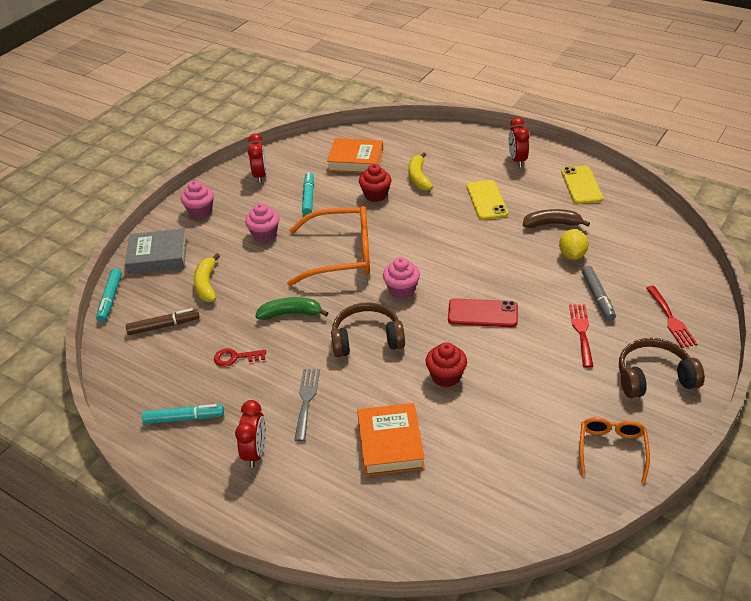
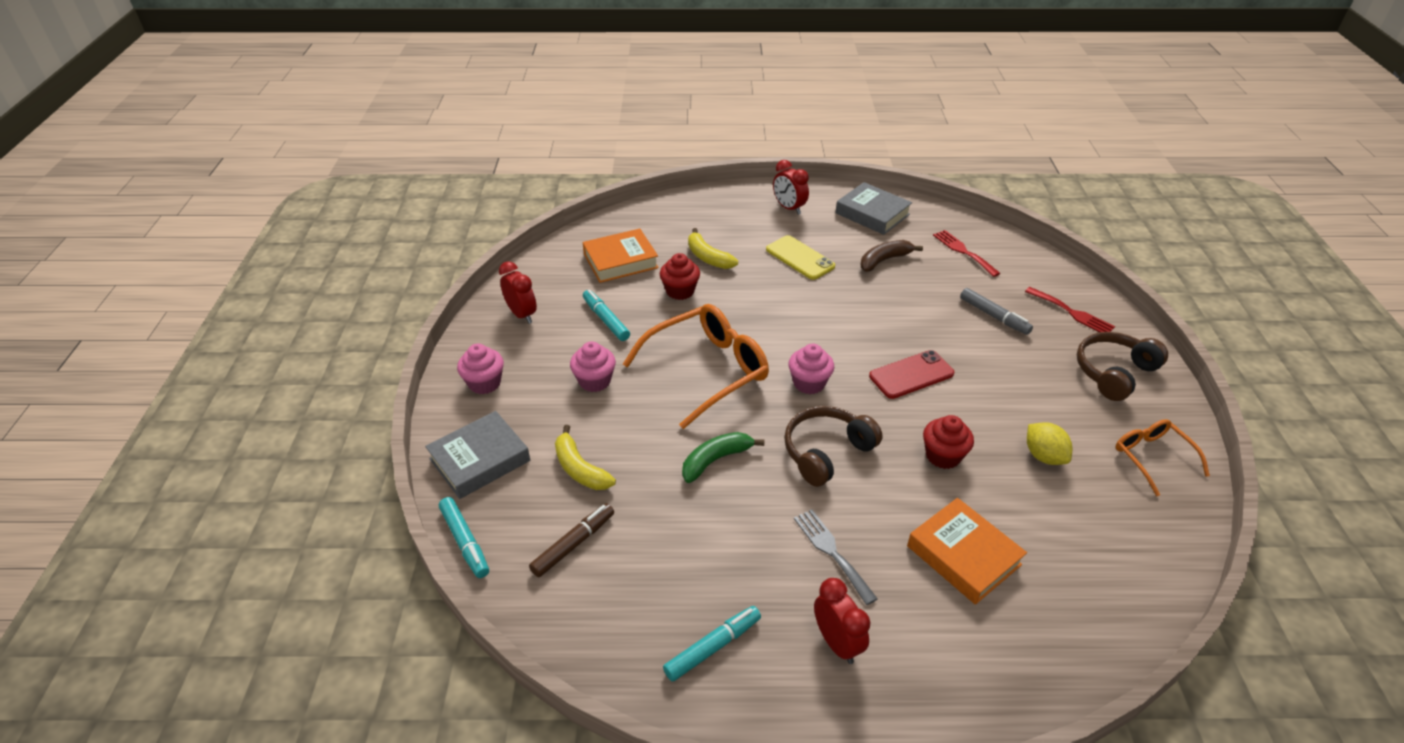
camera: 35 degrees left, 0 degrees up
red key [214,348,266,367] -> none
yellow lemon [559,229,588,260] -> yellow lemon moved to [1027,422,1072,465]
yellow phone [561,166,603,204] -> grey book [836,182,912,235]
red fork [569,304,594,368] -> red fork moved to [933,230,1001,277]

